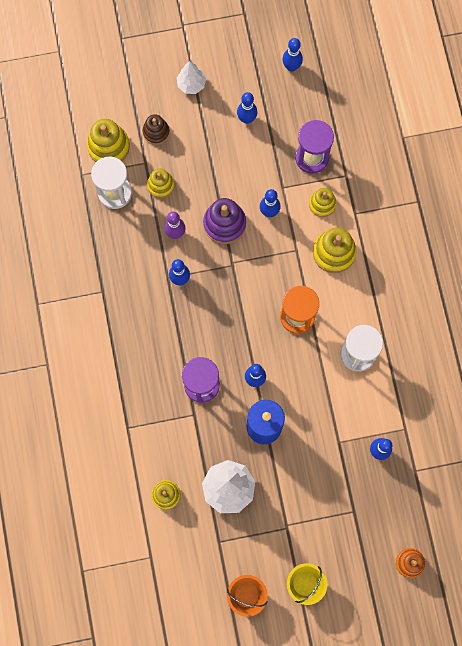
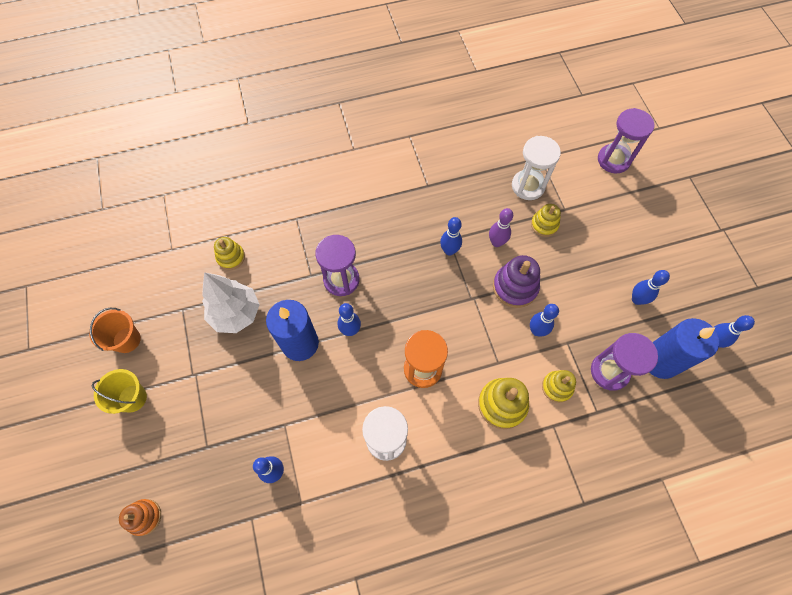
camera: 85 degrees right, 10 degrees down
yellow stacking toy [87,119,130,162] -> none
brown stacking toy [143,114,170,145] -> none
white tree [177,61,206,94] -> none
none -> purple hourglass [598,108,654,174]
none -> blue candle [649,318,719,379]

